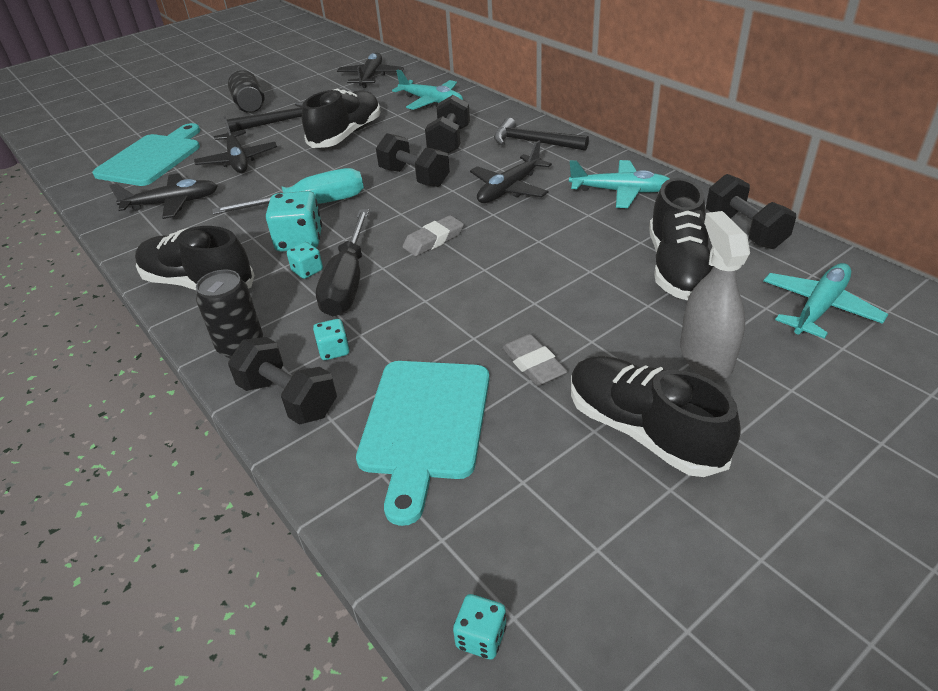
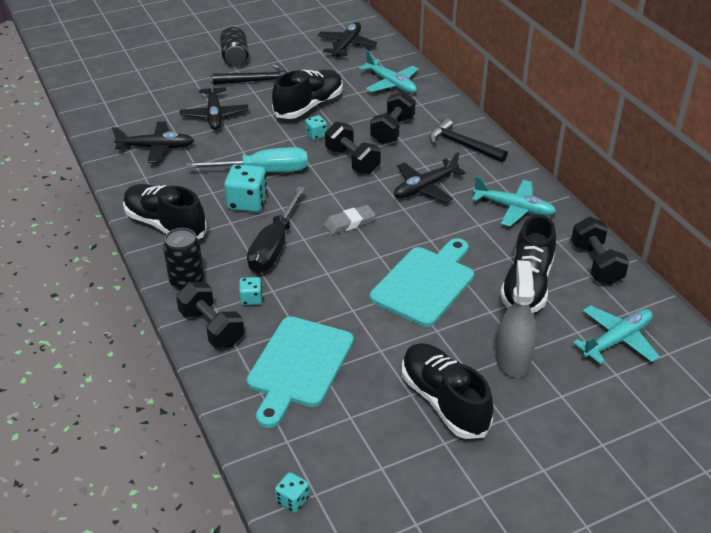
camera: 10 degrees right, 0 degrees up
turquoise cutting board [92,123,200,186] -> turquoise cutting board moved to [370,238,474,327]
turquoise dice [287,242,323,279] -> turquoise dice moved to [305,115,327,140]
grey eraser [502,334,568,386] -> none

